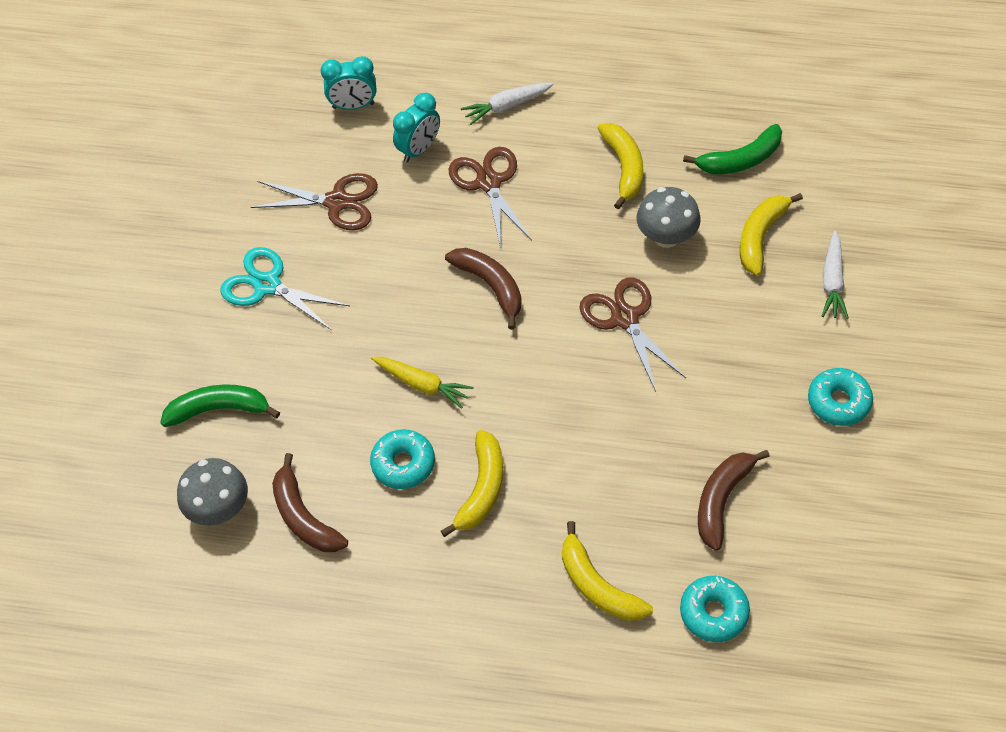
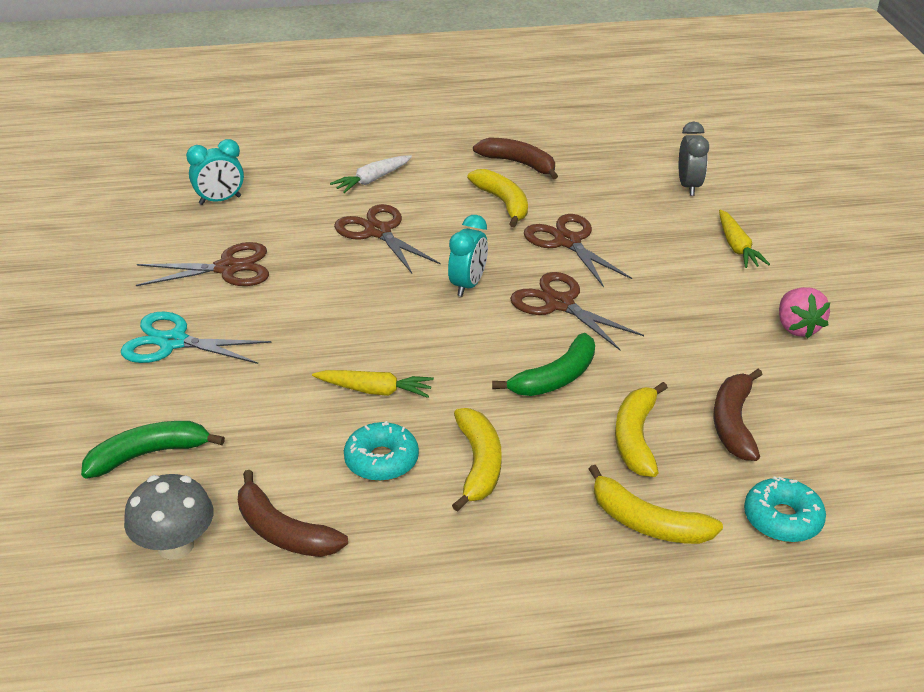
camera: 20 degrees left, 20 degrees down
turquoise clock [393,93,440,162] -> turquoise clock moved to [448,215,488,297]
brown banana [445,248,522,329] -> brown banana moved to [473,138,558,180]
grey mushroom [637,187,700,248] -> brown scissors [524,214,632,287]
green banana [683,124,782,174] -> green banana moved to [492,333,595,396]
yellow banana [740,193,803,276] -> yellow banana moved to [615,382,668,477]
turquoise donut [808,368,873,426] -> pink strawberry [779,287,831,338]
white carrot [822,231,849,319] -> yellow carrot [719,210,770,268]
none -> grey clock [679,122,709,196]

